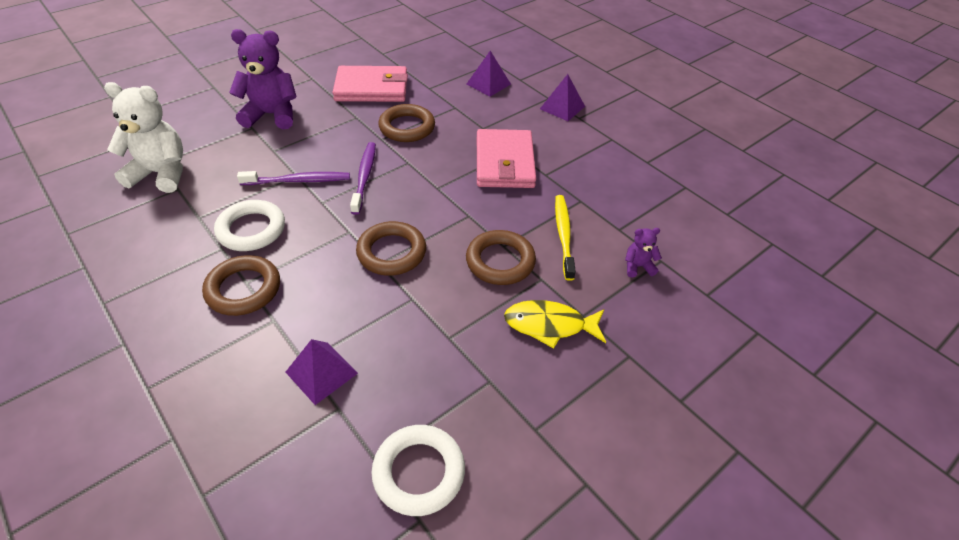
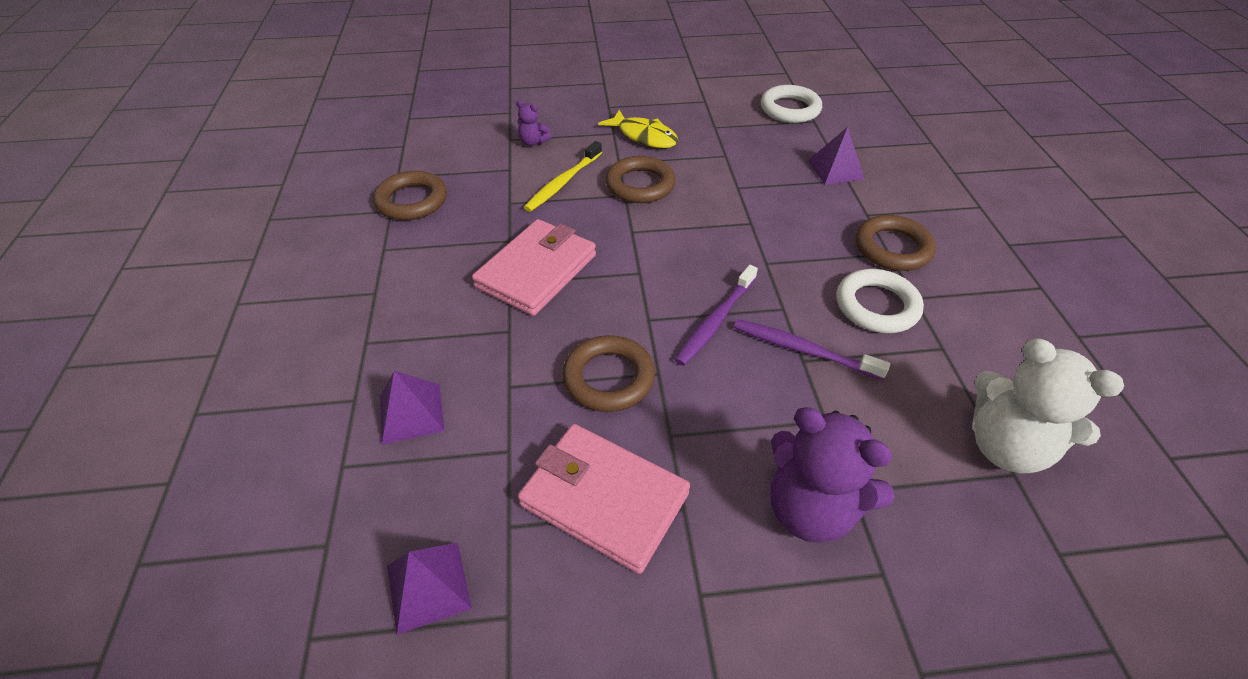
camera: 145 degrees left, 0 degrees up
brown ring [356,221,426,276] -> brown ring moved to [374,171,447,220]
purple pyramid [540,74,585,121] -> purple pyramid moved to [387,543,472,635]

